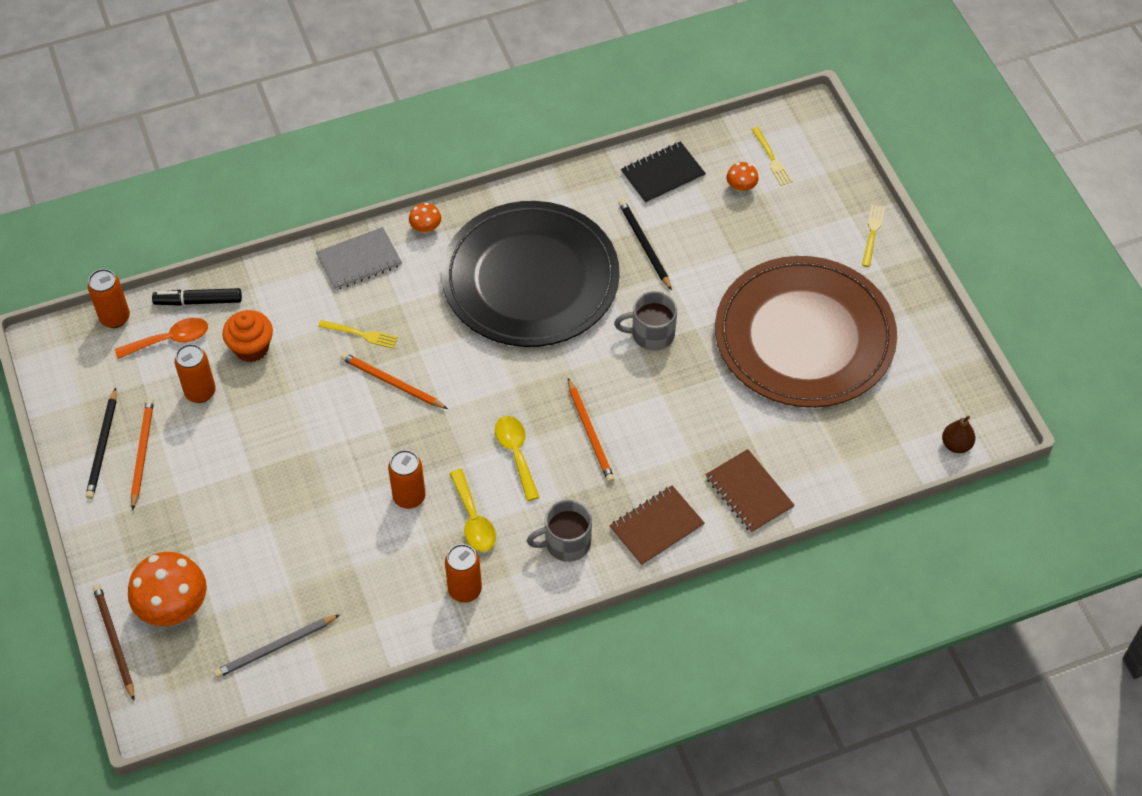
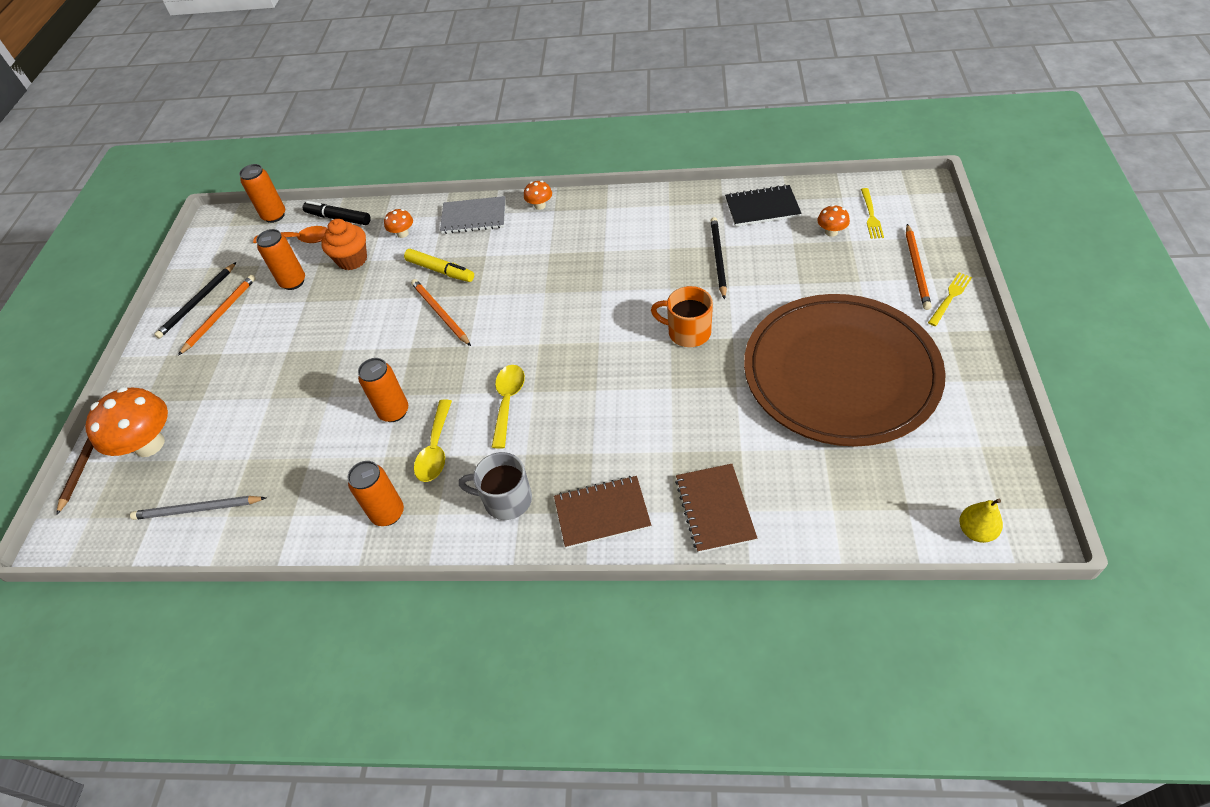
camera: 30 degrees right, 5 degrees down
yellow fork [318,320,398,349] -> yellow marker [404,249,474,282]
black plate [441,201,620,347] -> none
orange pencil [568,378,615,483] -> orange pencil moved to [906,224,932,310]
grey mug [614,291,677,351] -> orange mug [651,286,713,347]
brown pear [942,416,976,453] -> yellow pear [959,499,1003,543]
none -> orange mushroom [384,209,413,238]

